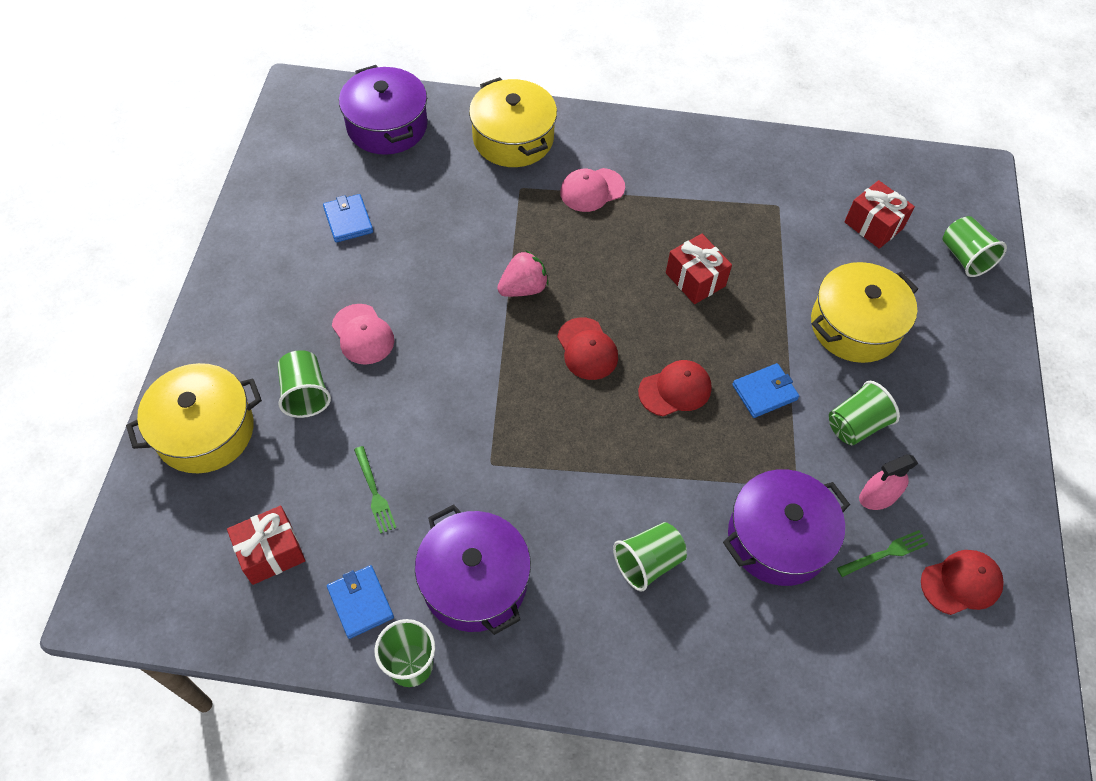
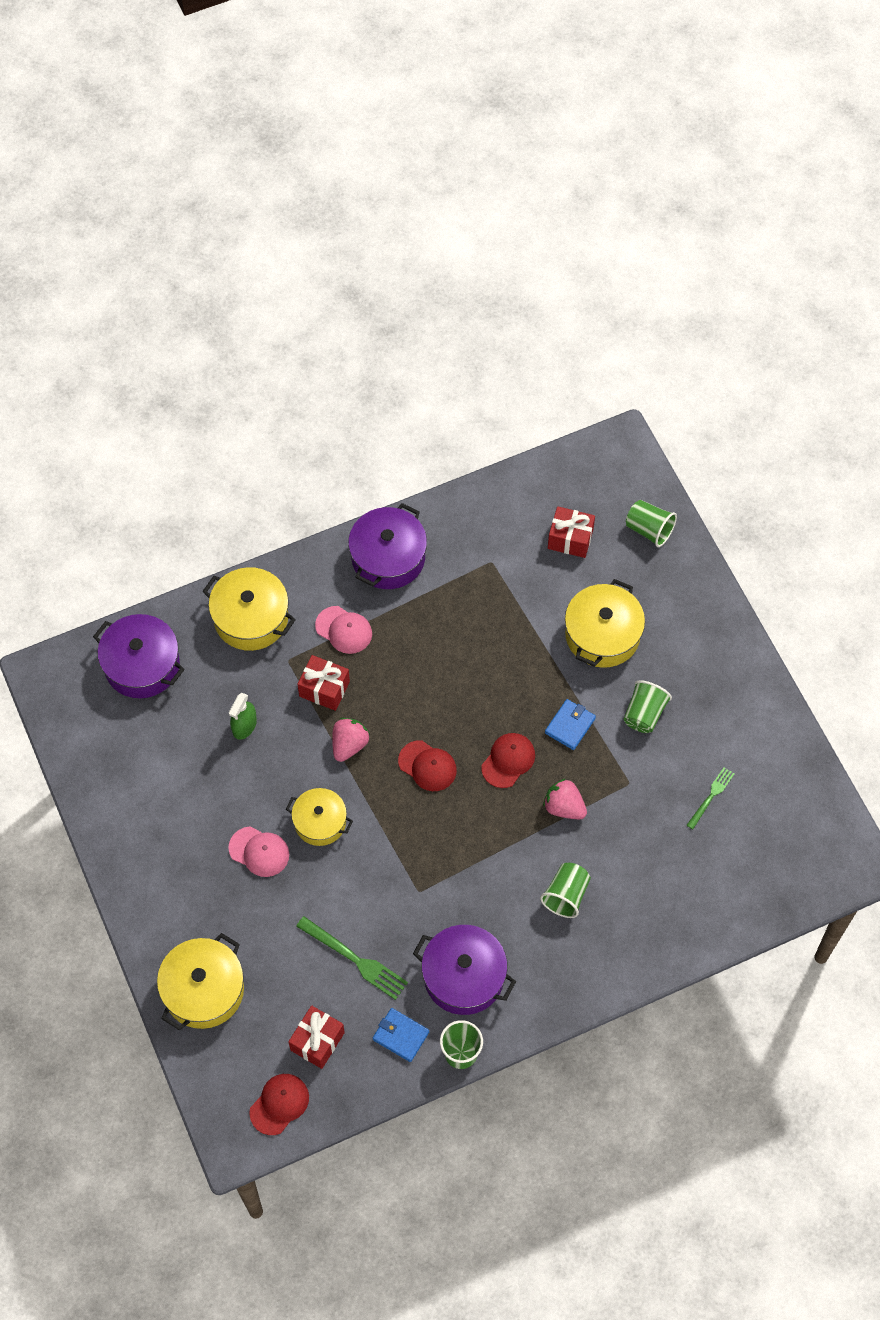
camera: 30 degrees left, 5 degrees up
green cup [278,350,331,418] -> none
blue wallet [323,194,373,243] -> none
green fork [354,446,396,534] -> green fork [296,916,408,1000], size x1.63
pink cap [560,168,625,212] -> pink cap turned 90 degrees counterclockwise [315,606,372,654]
red gift [666,234,732,304] -> red gift moved to [297,655,350,711]
purple pot [723,469,850,586] -> purple pot moved to [348,503,427,589]
pink spray bottle [859,454,918,510] -> none
red cap [921,550,1004,615] -> red cap moved to [249,1074,309,1135]
none -> green spray bottle [229,693,257,740]
none -> yellow pot [286,788,353,846]
none -> pink strawberry [543,779,587,819]

